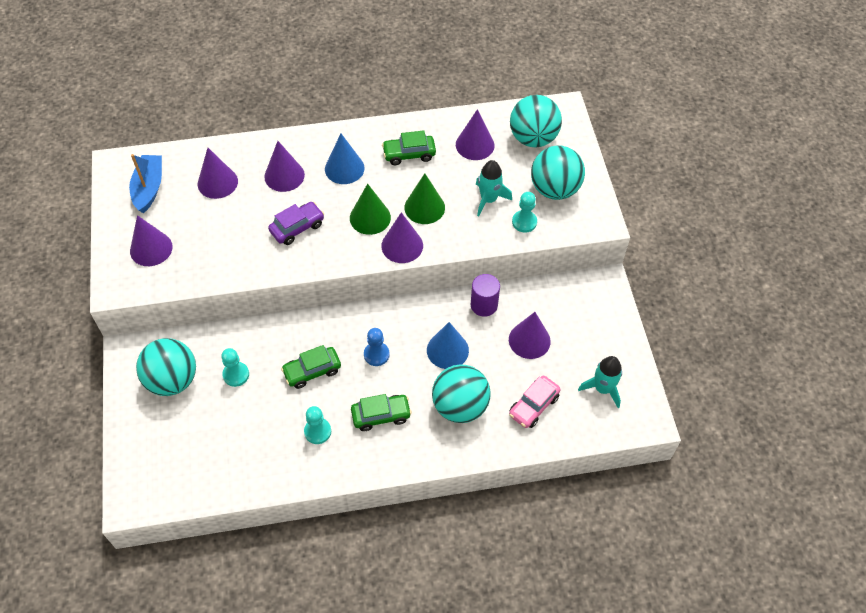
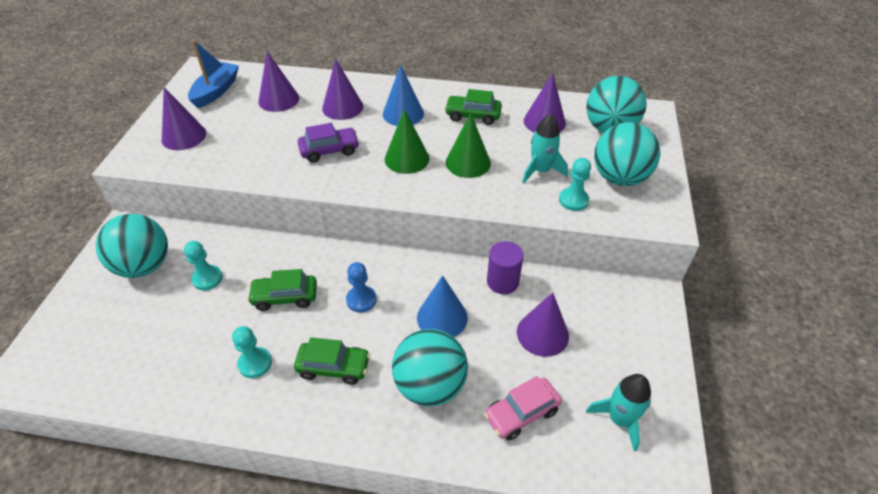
camera: 20 degrees right, 10 degrees down
purple cone [381,212,423,263] -> none

